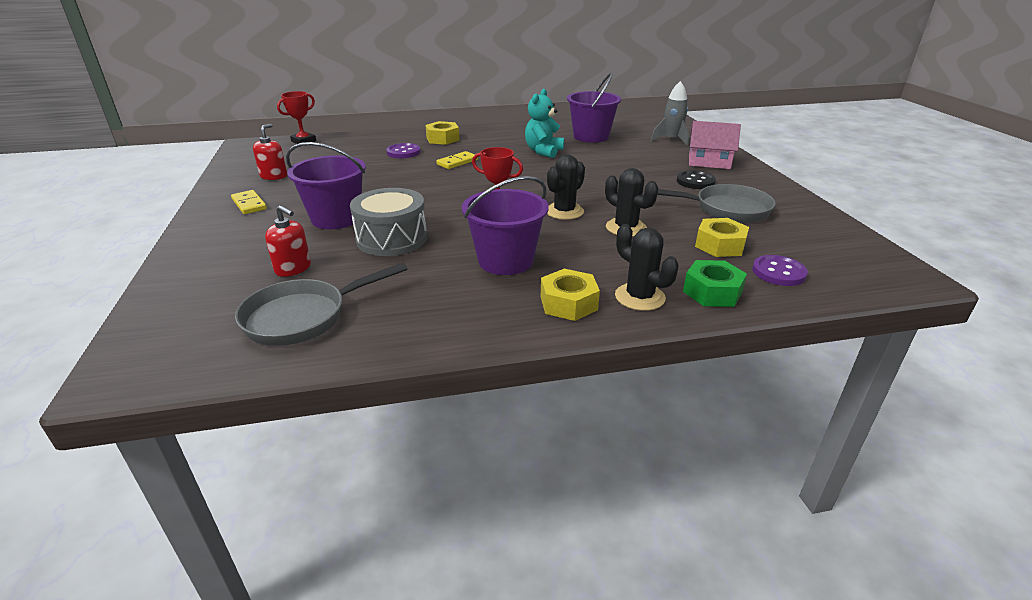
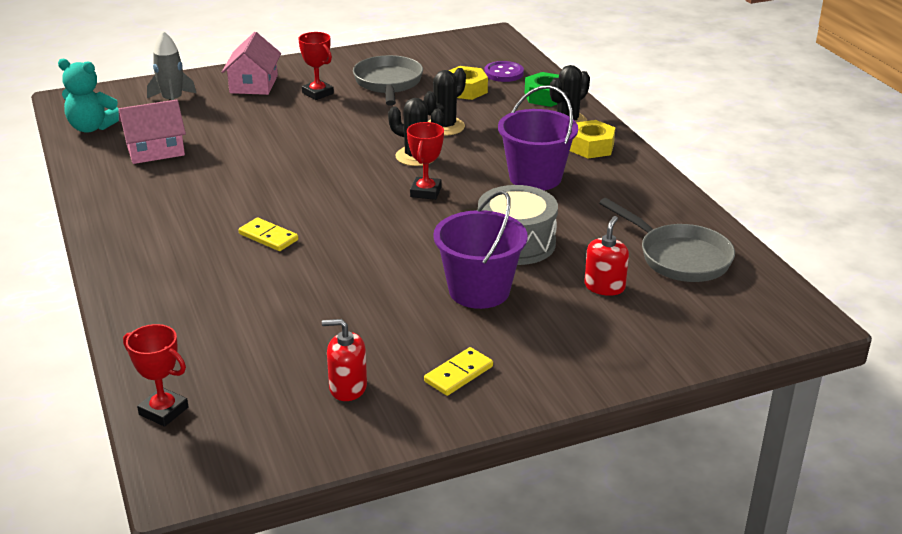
camera: 100 degrees left, 0 degrees up
purple button [386,143,421,158] -> none
yellow nut [426,121,460,145] -> none
turquoise teddy bear [525,89,564,158] -> turquoise teddy bear moved to [58,59,119,133]
purple bucket [567,72,621,143] -> pink house [119,99,186,164]
black button [676,171,716,189] -> red trophy [298,32,334,100]

